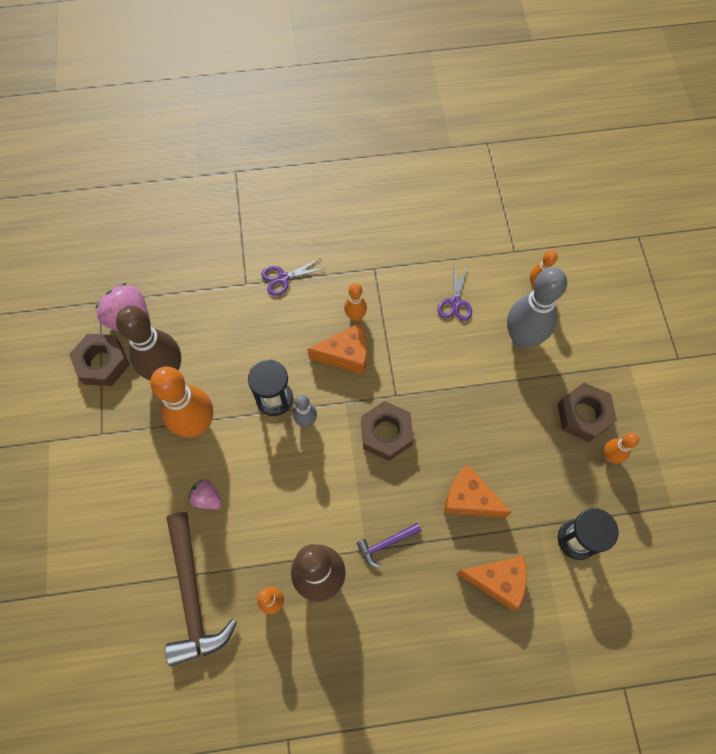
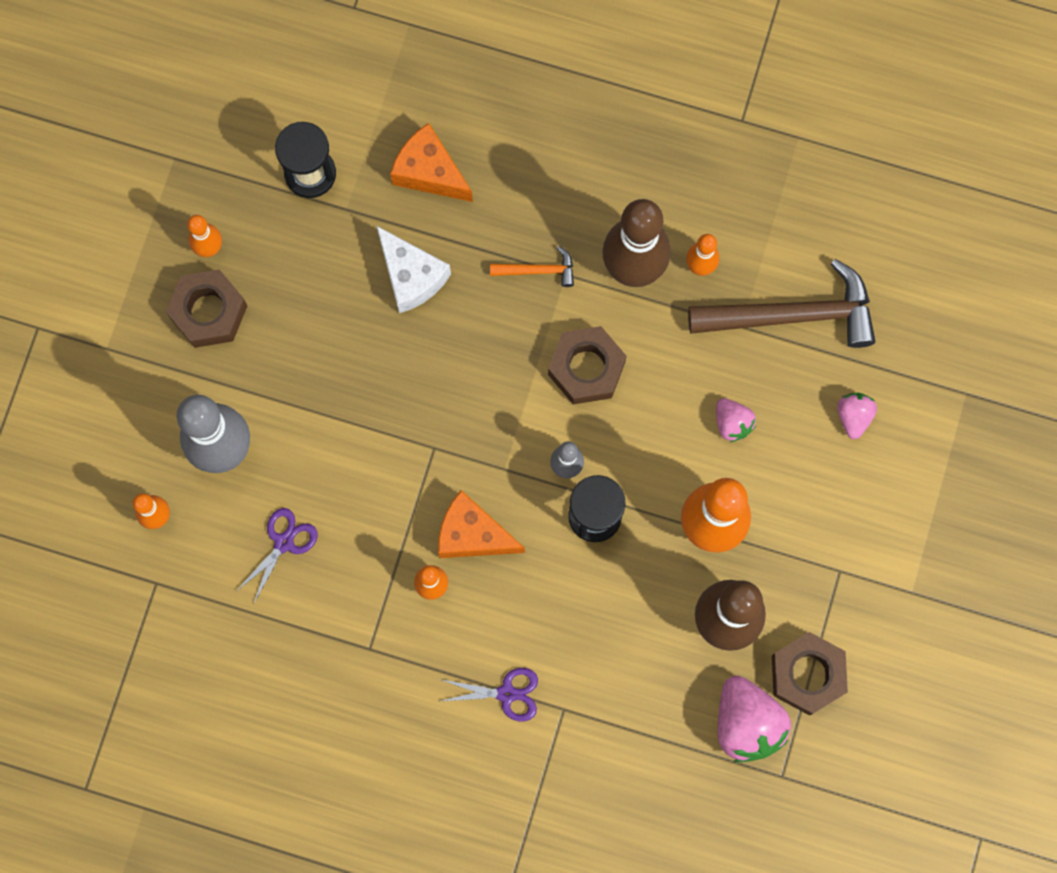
camera: 155 degrees left, 10 degrees up
brown hammer [165,512,237,666] -> brown hammer turned 75 degrees clockwise [688,259,875,348]
purple hammer [357,523,421,567] -> orange hammer [490,246,574,287]
brown nut [361,401,413,461] -> brown nut moved to [548,326,627,405]
orange cheese [444,464,512,517] -> white cheese [377,226,451,313]
none -> pink strawberry [837,393,877,439]

